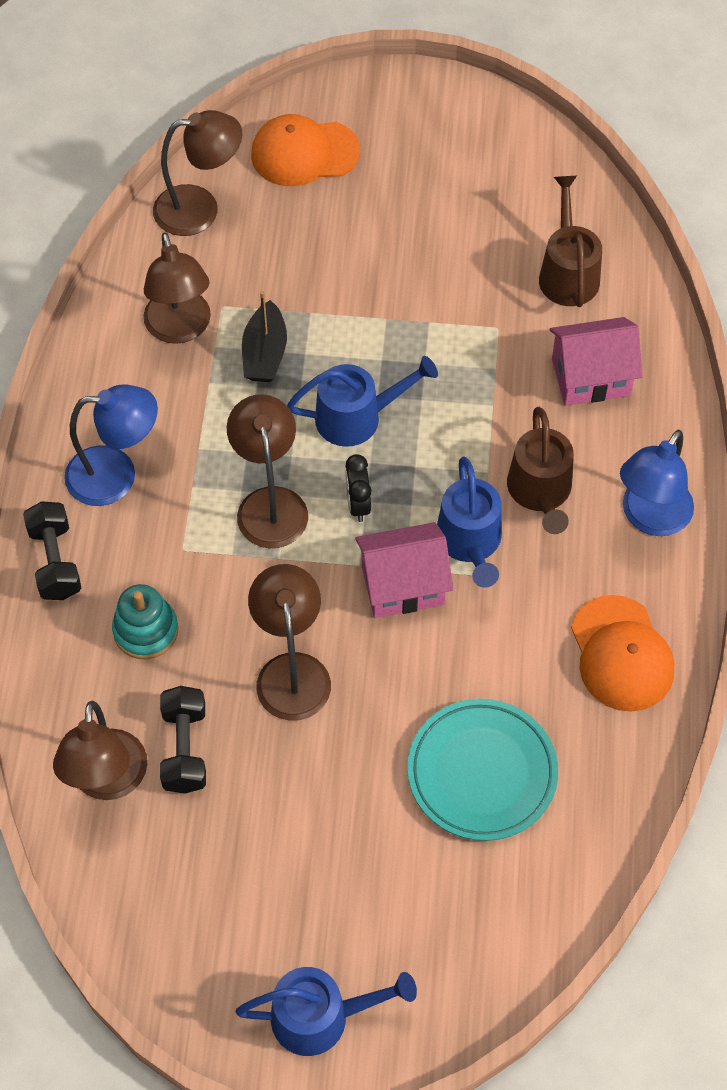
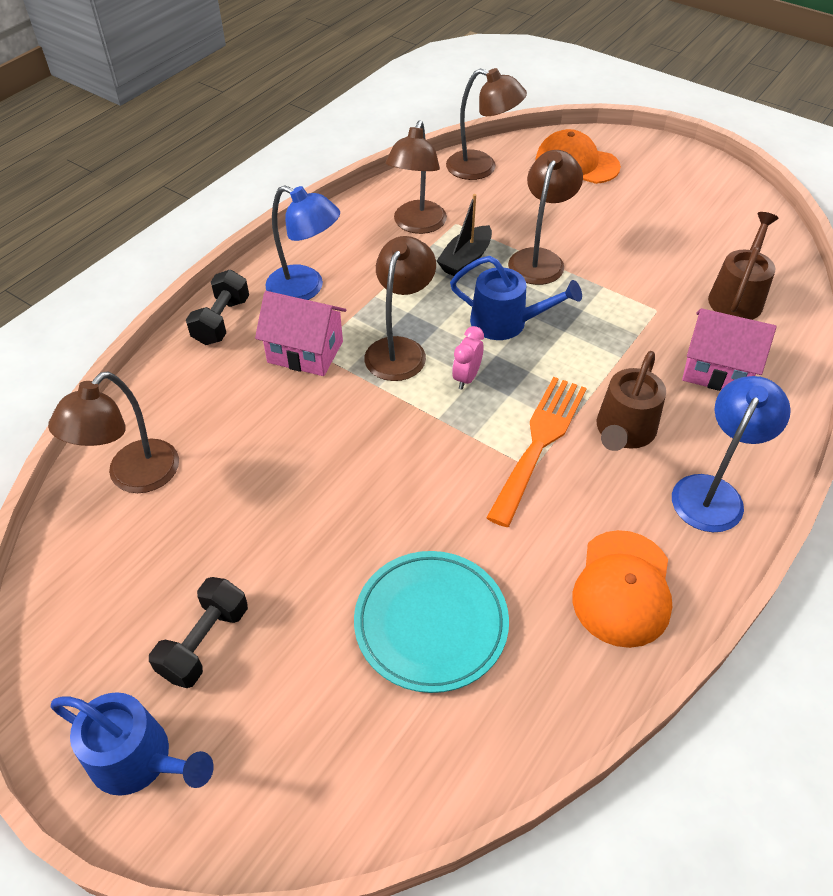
camera: 30 degrees right, 10 degrees down
turquoise stacking toy [112,584,178,659] -> none
black dumbbell [160,686,206,794] -> black dumbbell moved to [149,577,248,688]
brown lamp [248,564,331,721] -> brown lamp moved to [508,150,583,285]
black clock [345,454,371,522] -> pink clock [452,326,484,390]
pink house [355,522,453,618] -> pink house moved to [255,291,346,376]
blue watering can [437,456,502,588] -> orange fork [486,377,587,527]
blue lamp [620,430,694,536] -> blue lamp turned 150 degrees clockwise [672,376,791,532]

